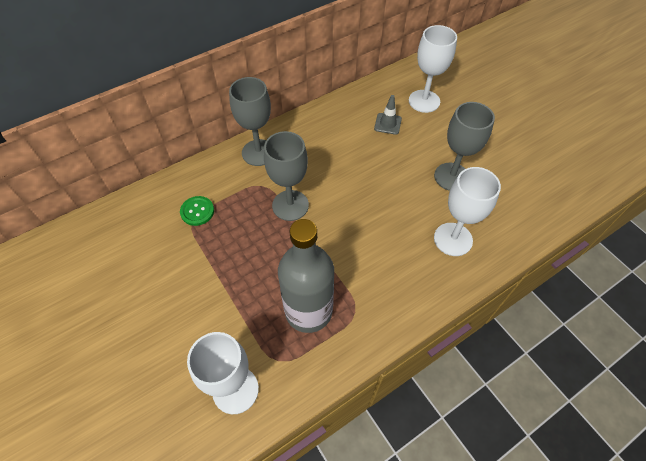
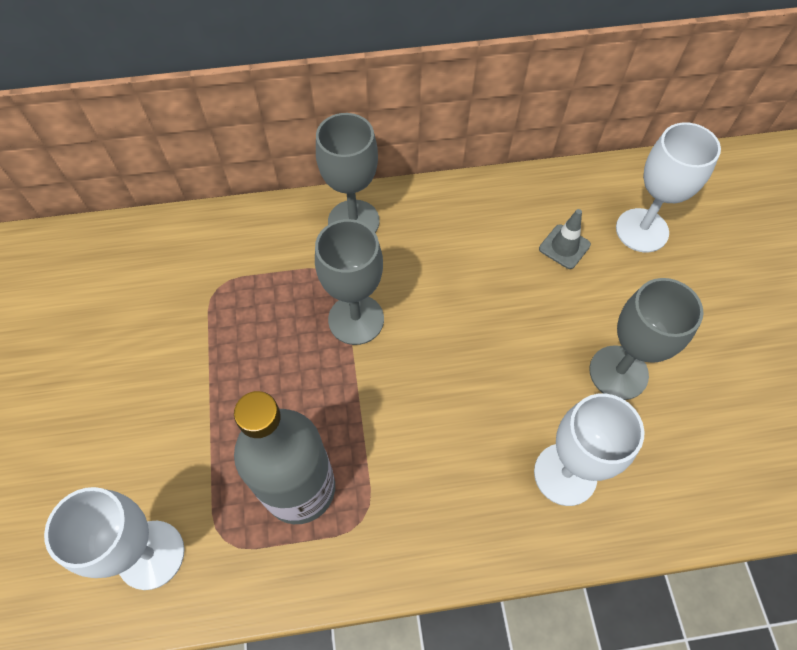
camera: 25 degrees right, 5 degrees up
green button [180,196,214,226] -> none

